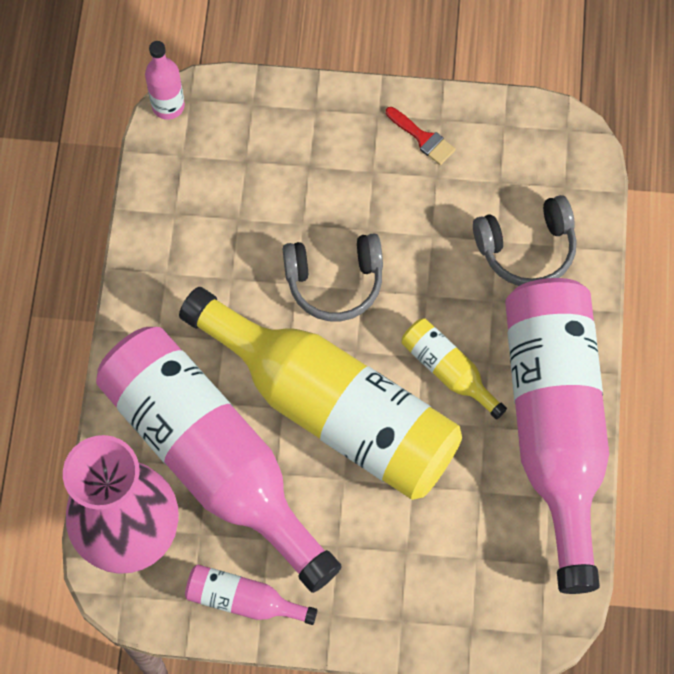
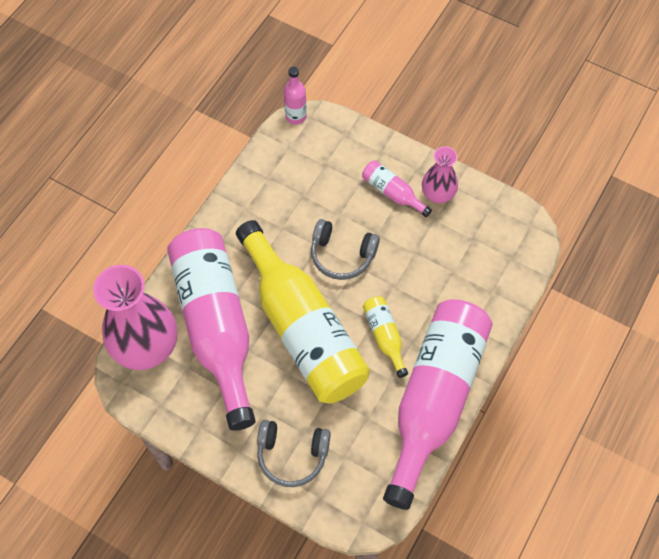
camera: 25 degrees right, 5 degrees down
pink bottle [185,564,317,625] -> pink bottle moved to [362,160,432,217]
red brush [386,107,456,165] -> pink vase [422,146,458,203]
grey headphones [473,195,577,286] -> grey headphones moved to [257,420,331,487]

